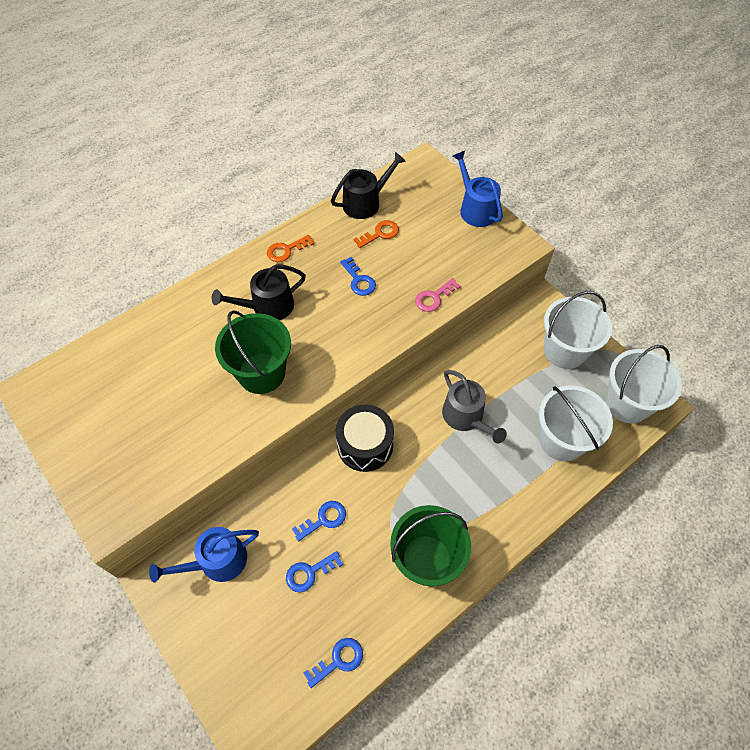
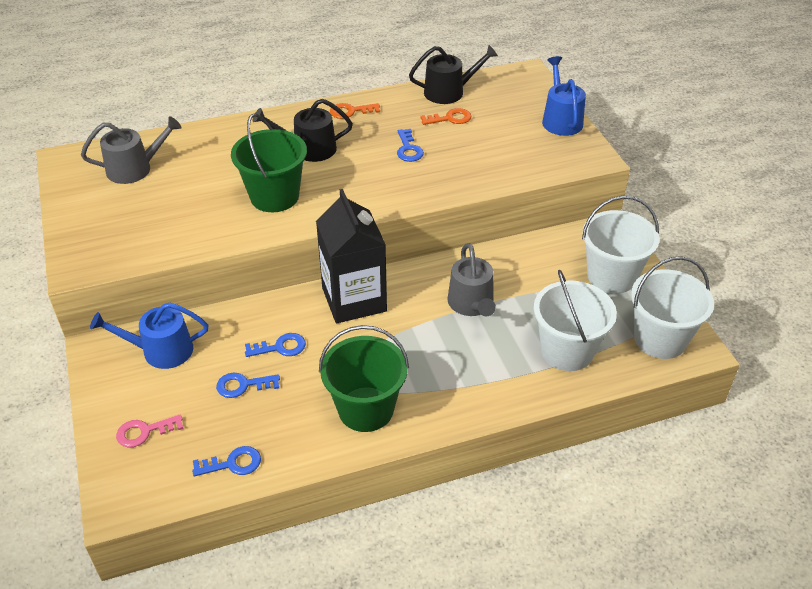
camera: 20 degrees right, 15 degrees down
black drum [336,404,394,472] -> black carton [316,189,387,323]
pink key [415,278,461,312] -> pink key moved to [116,414,184,448]
none -> grey watering can [81,116,182,184]

